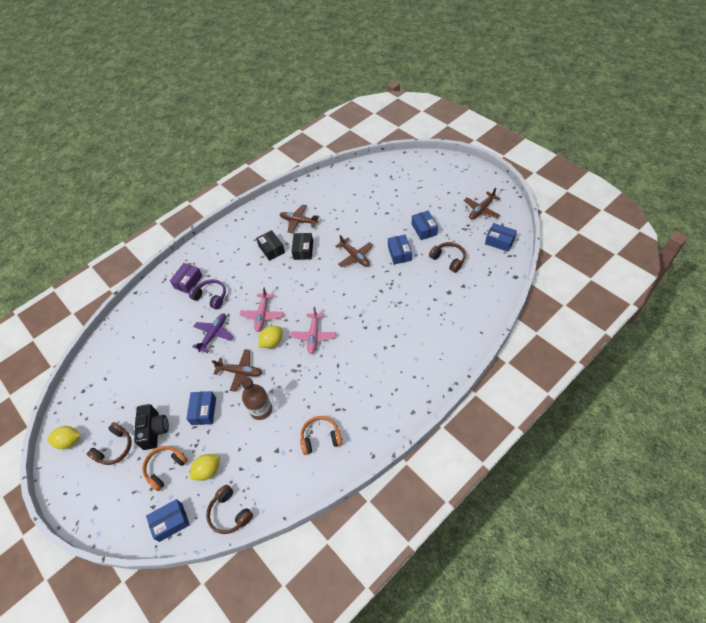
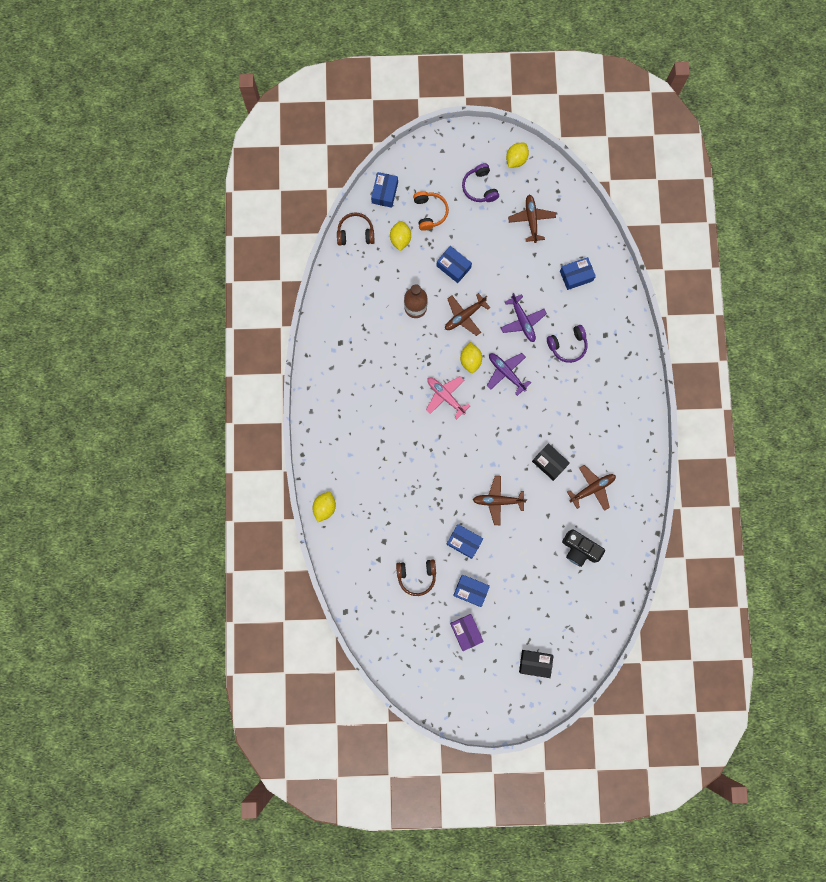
camera: 125 degrees right, 25 degrees up
brown headphones [87,422,132,465] -> purple headphones [462,163,499,202]
black camera [134,404,169,450] -> black camera moved to [562,529,605,567]
purple box [170,263,203,294] -> purple box moved to [450,614,484,651]
pink plane [240,287,284,332] -> purple plane [487,353,531,396]
black box [256,230,285,261] -> black box moved to [519,650,554,678]
orange headphones [300,416,342,455] -> none
brown plane [464,188,501,219] -> brown plane moved to [508,195,556,243]
blue box [485,223,517,252] -> blue box moved to [560,257,596,290]
none -> yellow lemon [313,492,336,522]

